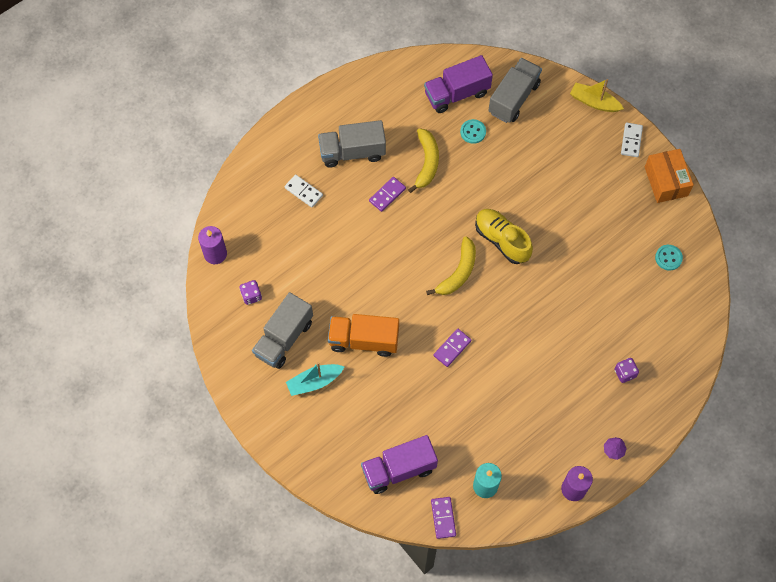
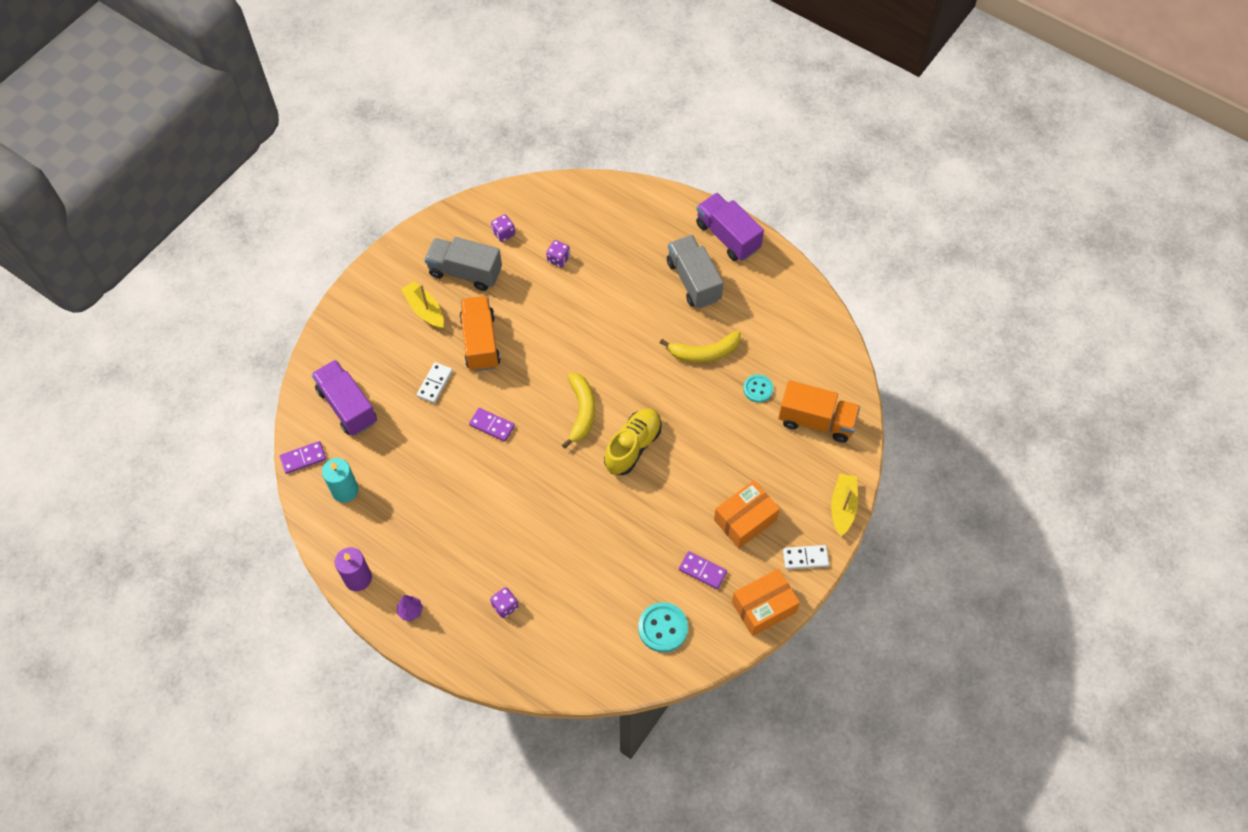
camera: 75 degrees right, 5 degrees down
purple candle [198,226,227,264] -> none
white domino [285,174,323,208] -> white domino moved to [417,362,453,403]
turquoise boat [286,362,345,396] -> yellow boat [401,281,444,329]
purple domino [369,177,406,212] -> purple domino moved to [679,551,727,589]
purple truck [424,55,493,113] -> purple truck moved to [696,193,764,261]
yellow banana [426,236,476,295] -> yellow banana turned 105 degrees counterclockwise [562,373,595,448]
grey truck [488,58,542,123] -> orange truck [778,380,860,443]
turquoise button [655,245,683,271] -> turquoise button [638,602,688,652], size x1.53
none -> purple dice [546,240,570,267]
none -> orange box [714,480,780,548]

